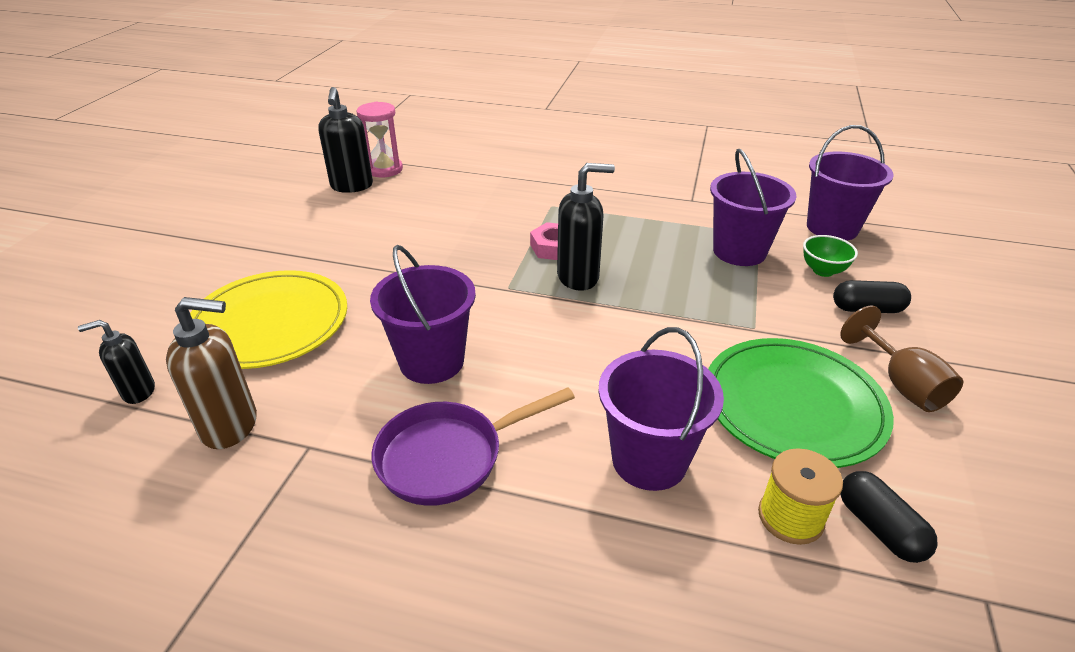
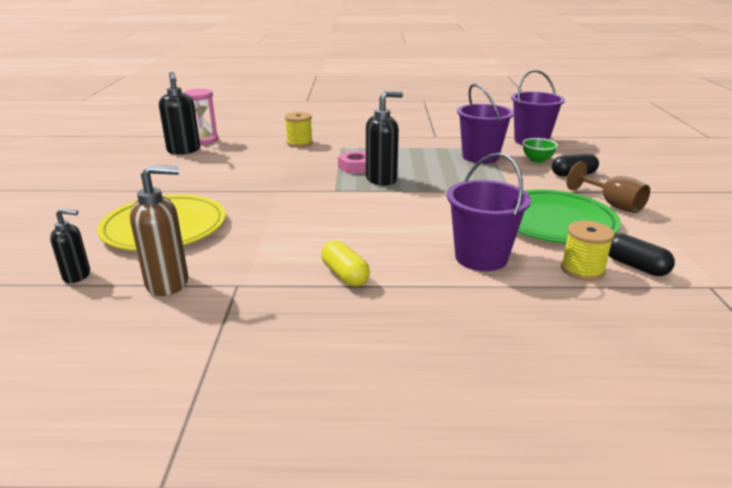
camera: 15 degrees left, 10 degrees down
black soap dispenser [78,320,155,404] -> black soap dispenser turned 150 degrees counterclockwise [50,208,90,283]
purple bucket [370,245,476,384] -> none
purple pan [372,387,575,506] -> yellow capsule [321,240,370,287]
none -> yellow spool [285,112,313,147]

